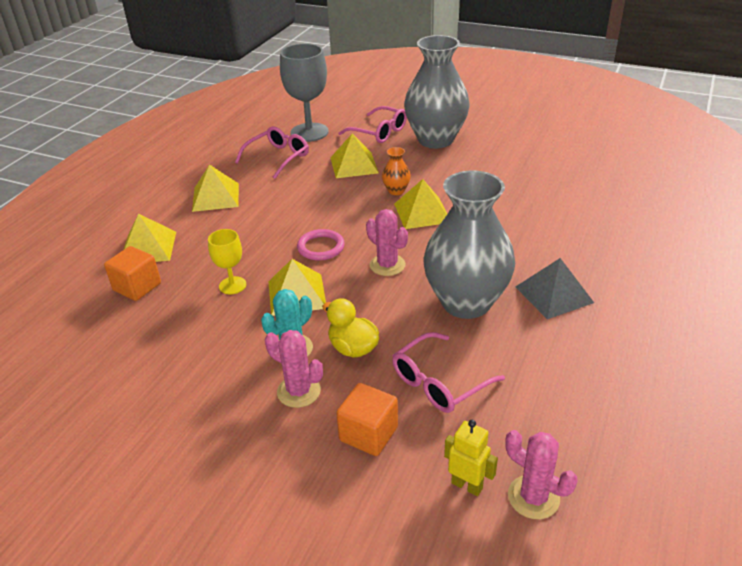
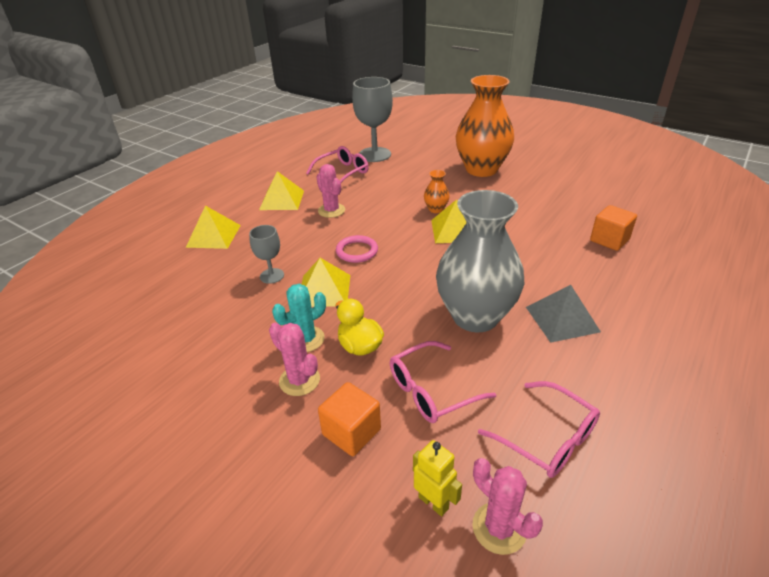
camera: 10 degrees right, 0 degrees up
orange cube [104,246,161,301] -> orange cube moved to [590,205,637,251]
yellow goblet [208,229,246,294] -> grey goblet [249,225,284,284]
yellow pyramid [330,133,379,178] -> none
pink glasses [339,106,407,143] -> pink glasses moved to [478,381,600,478]
pink cactus [366,209,408,276] -> pink cactus moved to [317,164,345,218]
grey vase [404,35,470,148] -> orange vase [456,75,514,177]

